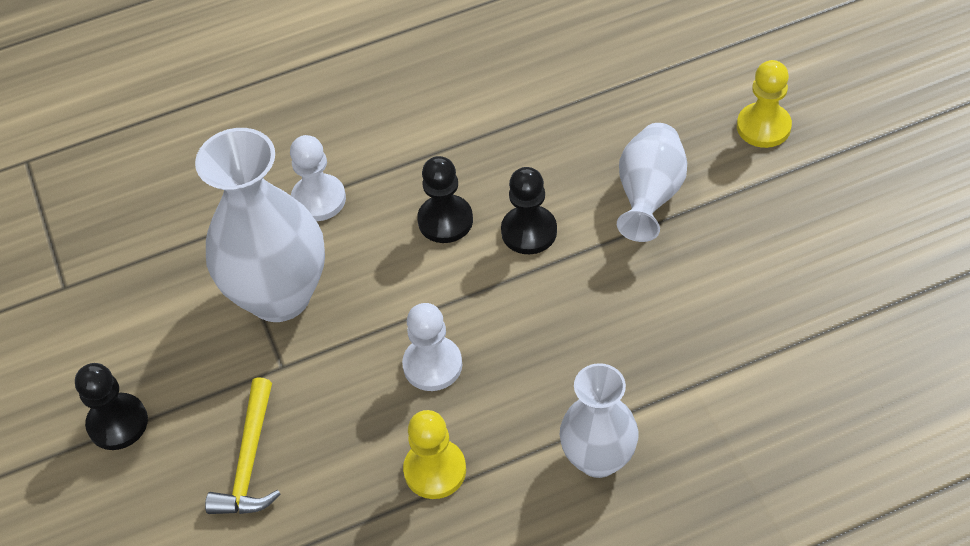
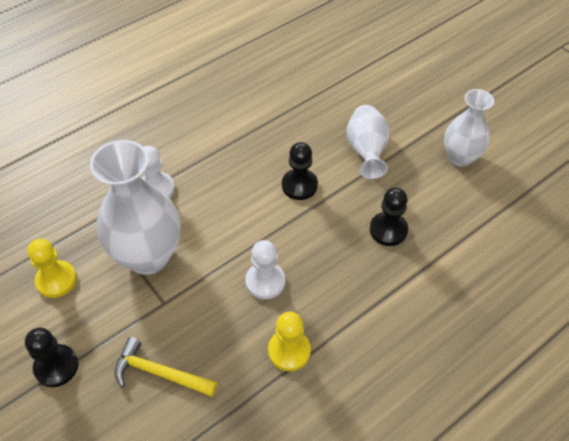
camera: 20 degrees left, 0 degrees up
yellow hammer [205,378,280,514] -> yellow hammer turned 120 degrees clockwise [114,337,217,397]
black pawn [417,156,473,243] -> black pawn moved to [370,188,408,246]
white vase [560,363,639,478] -> white vase moved to [444,89,494,167]
yellow pawn [737,60,792,148] -> yellow pawn moved to [27,239,77,298]

